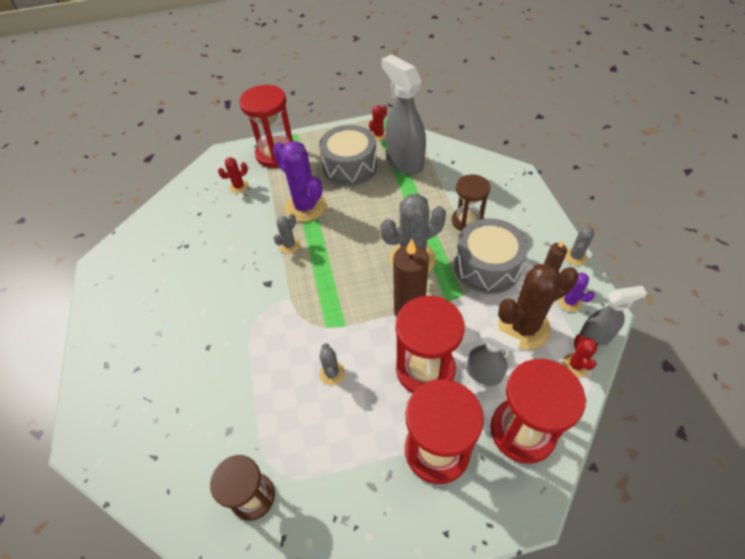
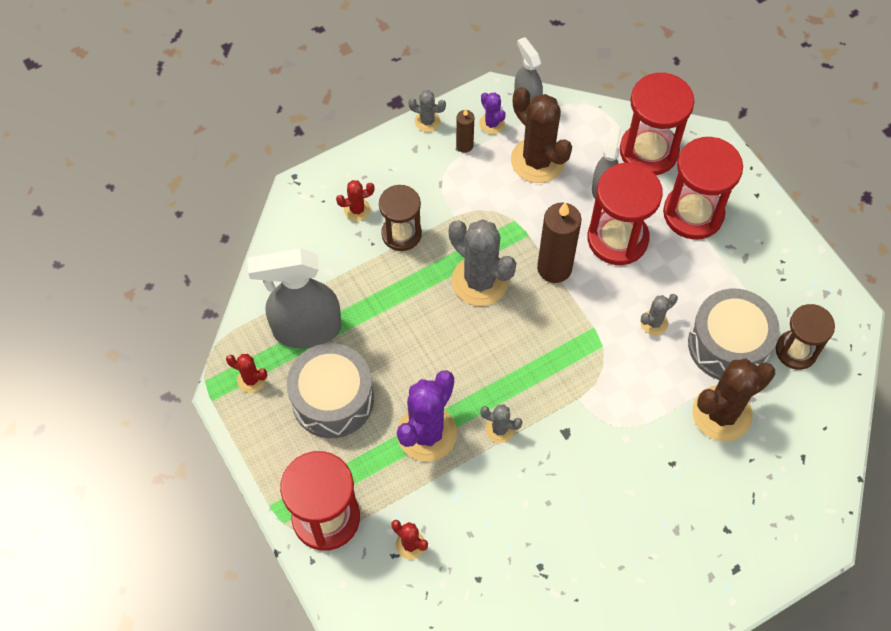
camera: 110 degrees left, 10 degrees up
grey spray bottle [381,55,426,175] -> grey spray bottle turned 45 degrees clockwise [247,248,341,348]
grey drum [455,218,528,294] -> grey drum moved to [688,289,780,380]
purple cactus [558,272,595,312] -> purple cactus turned 60 degrees counterclockwise [479,92,506,134]
red cactus [563,334,598,377] -> red cactus moved to [336,180,375,221]
none -> brown cactus [692,359,775,441]

